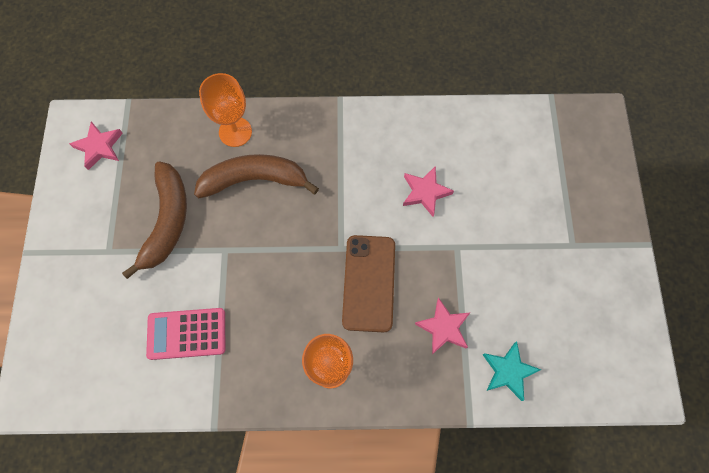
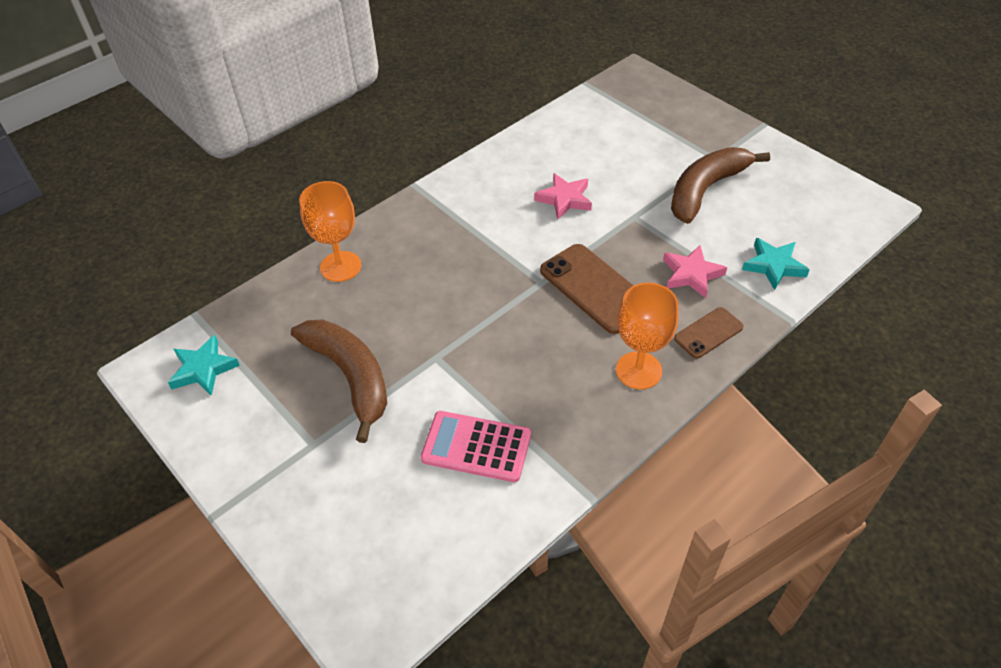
camera: 40 degrees left, 20 degrees down
pink star [69,121,123,170] -> turquoise star [168,335,240,396]
pink calculator [146,308,225,360] -> pink calculator turned 60 degrees clockwise [421,411,531,482]
brown banana [194,154,319,198] -> brown banana moved to [671,147,770,224]
none -> brown phone [674,307,744,359]

